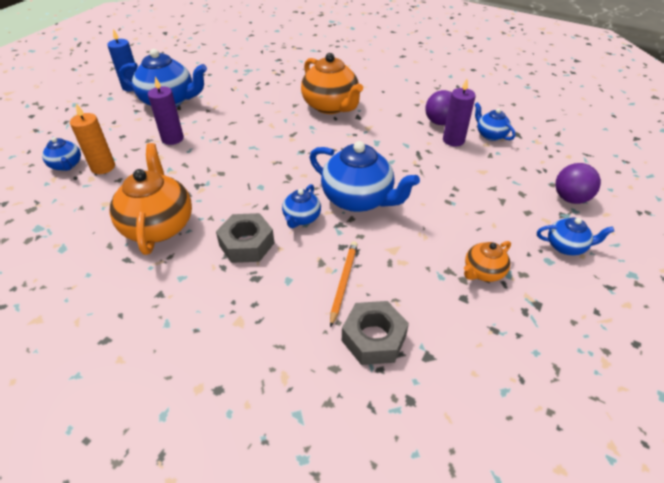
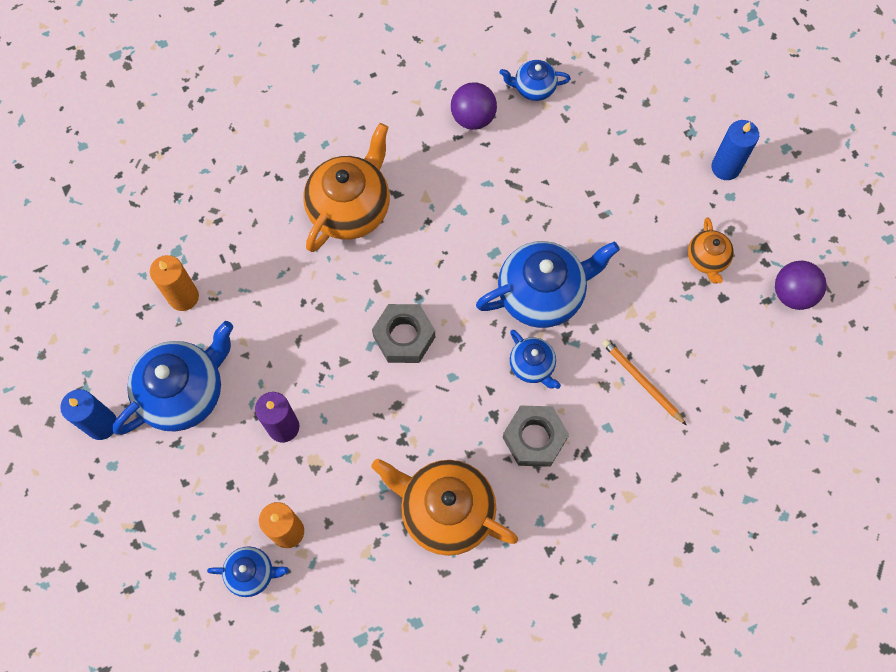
camera: 55 degrees left, 25 degrees up
orange teapot [301,53,363,114] -> orange teapot turned 60 degrees counterclockwise [303,123,390,252]
grey nut [342,301,409,365] -> grey nut moved to [372,304,435,363]
purple candle [443,79,476,146] -> none
blue teapot [537,218,614,255] -> blue candle [711,120,759,180]
purple ball [555,163,601,204] -> purple ball moved to [775,261,826,310]
none -> orange candle [150,255,199,311]

